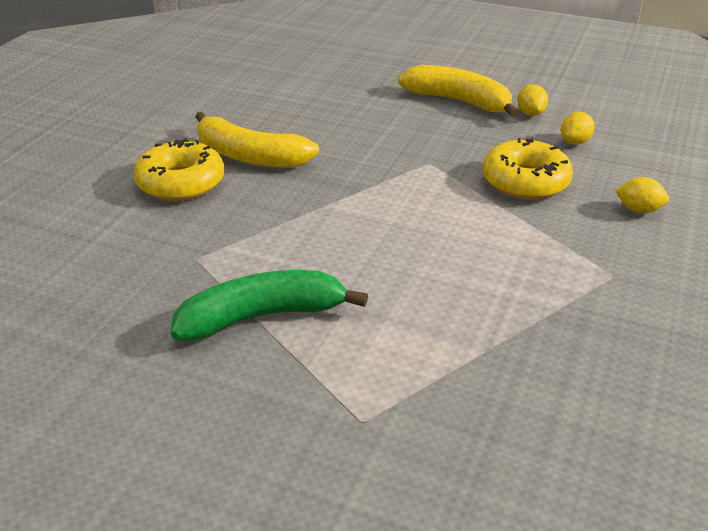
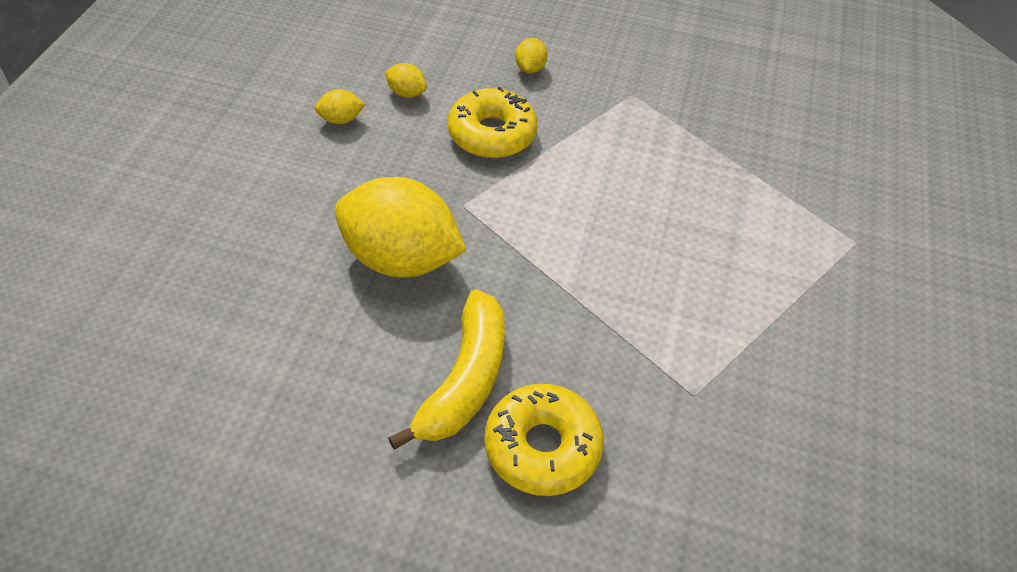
camera: 100 degrees left, 15 degrees up
green banana [171,270,368,341] -> none
yellow banana [398,65,519,118] -> none
none -> yellow lemon [335,177,467,278]

